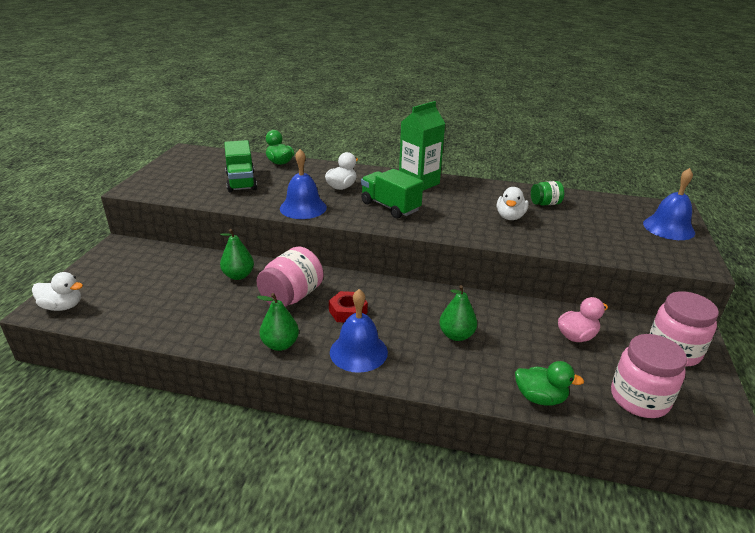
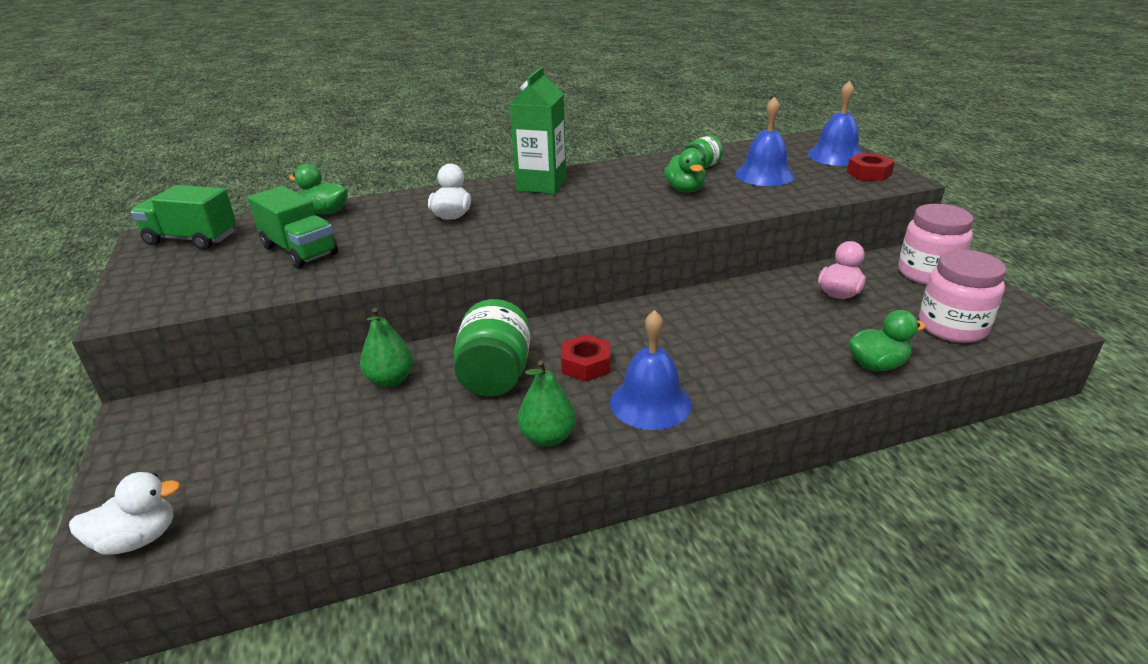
camera: 30 degrees left, 0 degrees up
pink jar [256,246,323,307] -> green jar [453,299,531,397]
blue bell [280,149,327,219] -> blue bell moved to [735,96,795,186]
green truck [361,169,423,219] -> green truck moved to [131,185,236,250]
green pear [439,285,477,341] -> none
white duck [497,187,529,220] -> green duck [664,148,706,193]
none -> red nut [847,153,895,181]

